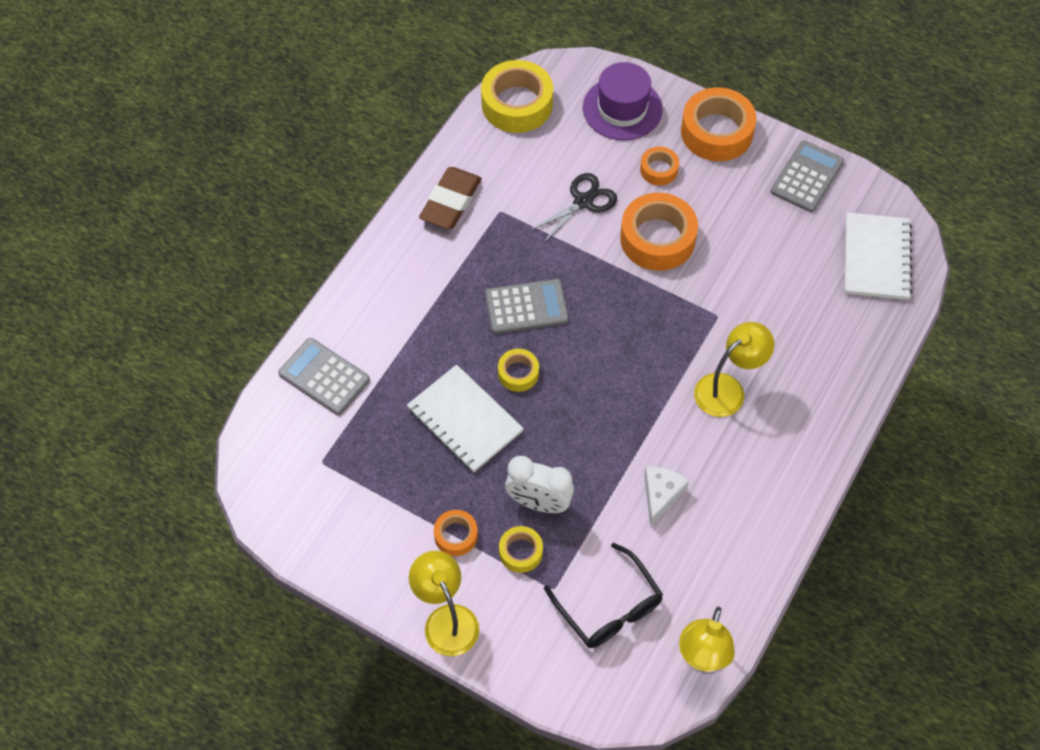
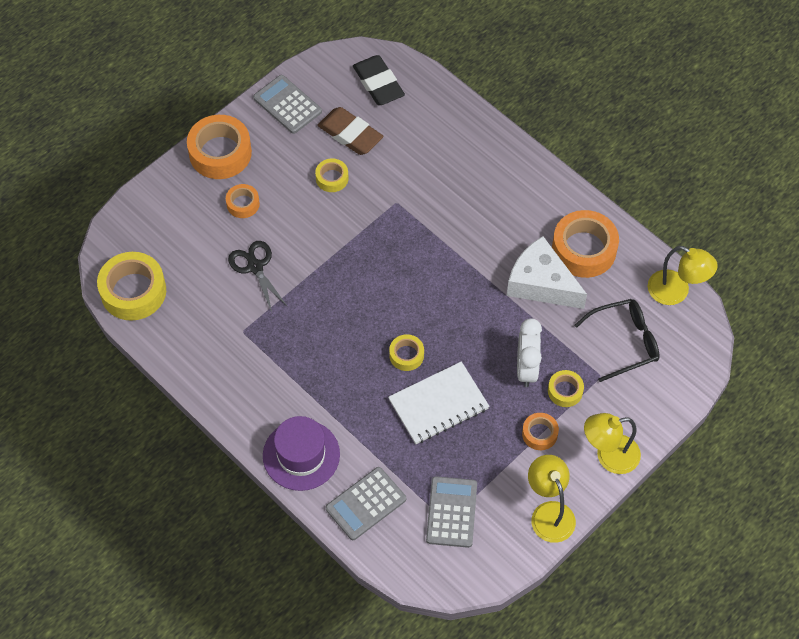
camera: 75 degrees left, 0 degrees up
brown eraser [419,167,482,229] -> brown eraser moved to [318,107,383,155]
grey calculator [485,279,569,334] -> grey calculator moved to [426,476,477,548]
white clock [505,456,574,513] -> white clock turned 150 degrees clockwise [517,318,542,387]
purple hat [583,62,662,140] -> purple hat moved to [263,416,340,491]
orange tape [620,193,698,271] -> orange tape moved to [552,210,619,278]
white cheese [644,466,689,526] -> white cheese [507,236,587,309], size x1.77
yellow lamp [694,322,774,417] -> yellow lamp moved to [528,455,576,543]
white notebook [844,212,912,300] -> black eraser [353,55,405,105]
none -> yellow tape [315,159,349,192]

